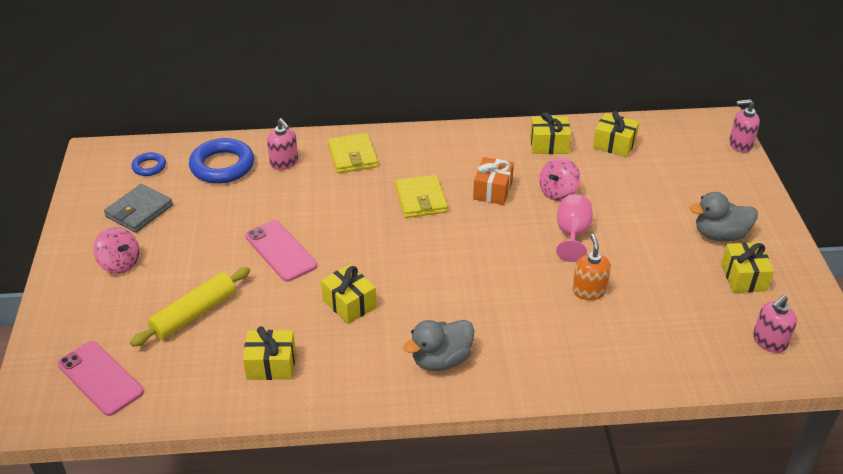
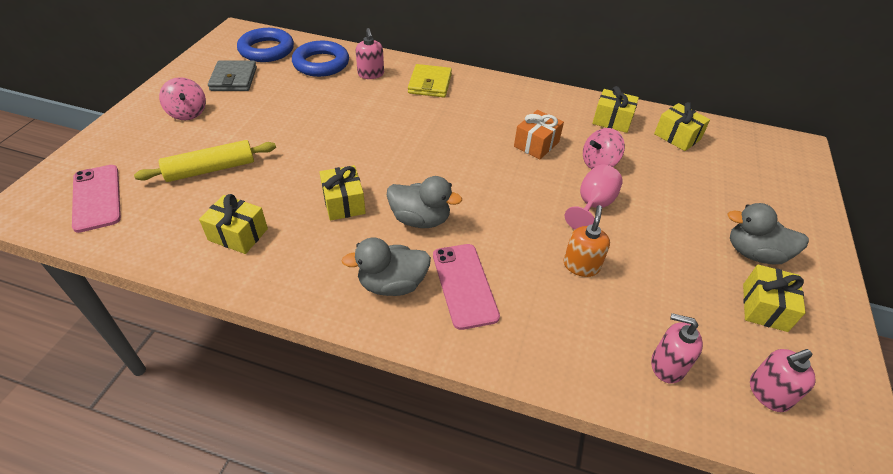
camera: 20 degrees right, 5 degrees up
grey wallet [104,184,173,233] -> grey wallet turned 60 degrees counterclockwise [208,60,257,91]
blue ring [131,152,166,176] -> blue ring [237,28,294,62], size x1.91
pink phone [245,220,317,282] -> pink phone moved to [433,244,500,330]
yellow wallet [395,175,448,218] -> none
pink soap dispenser [729,99,760,153] -> pink soap dispenser moved to [651,313,703,383]
none -> grey duck [387,176,462,228]

